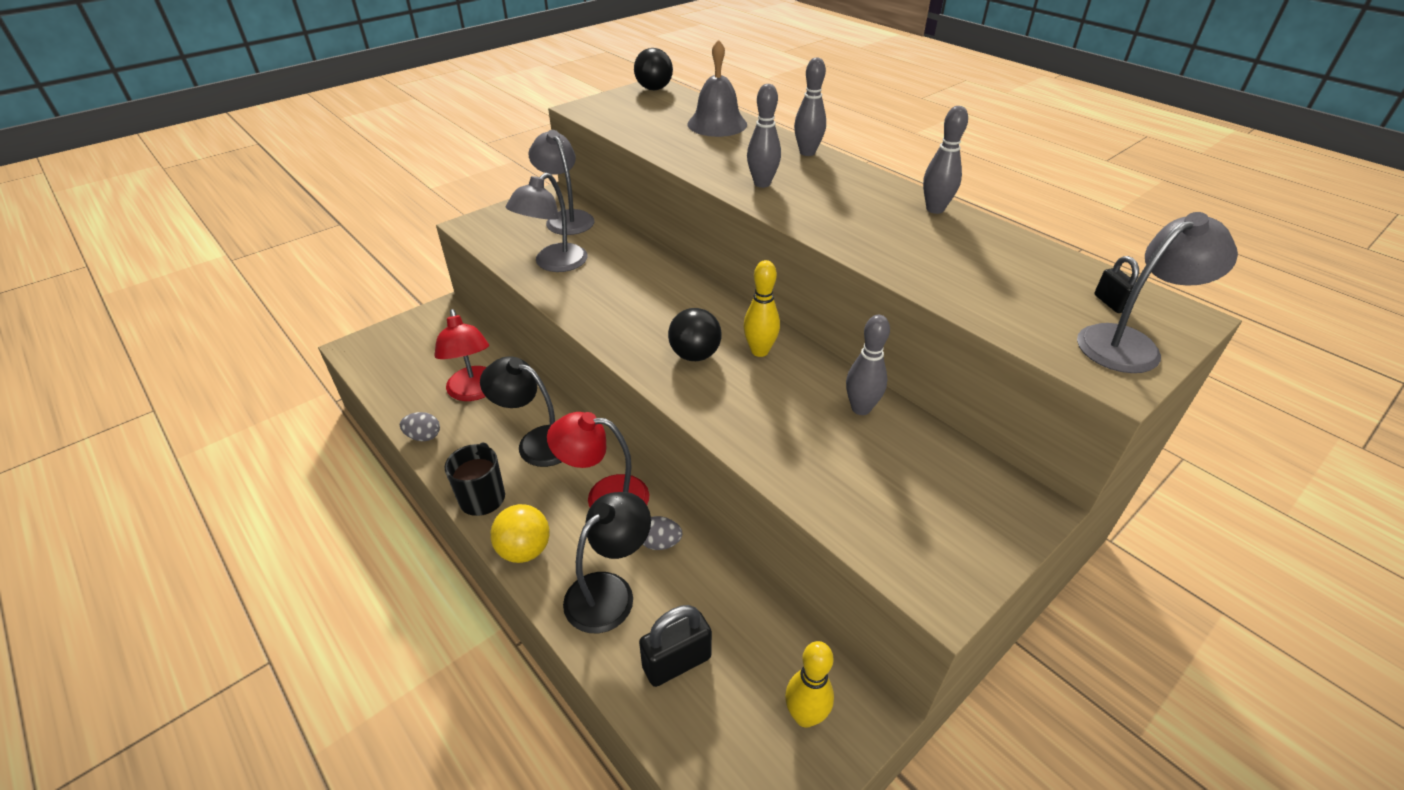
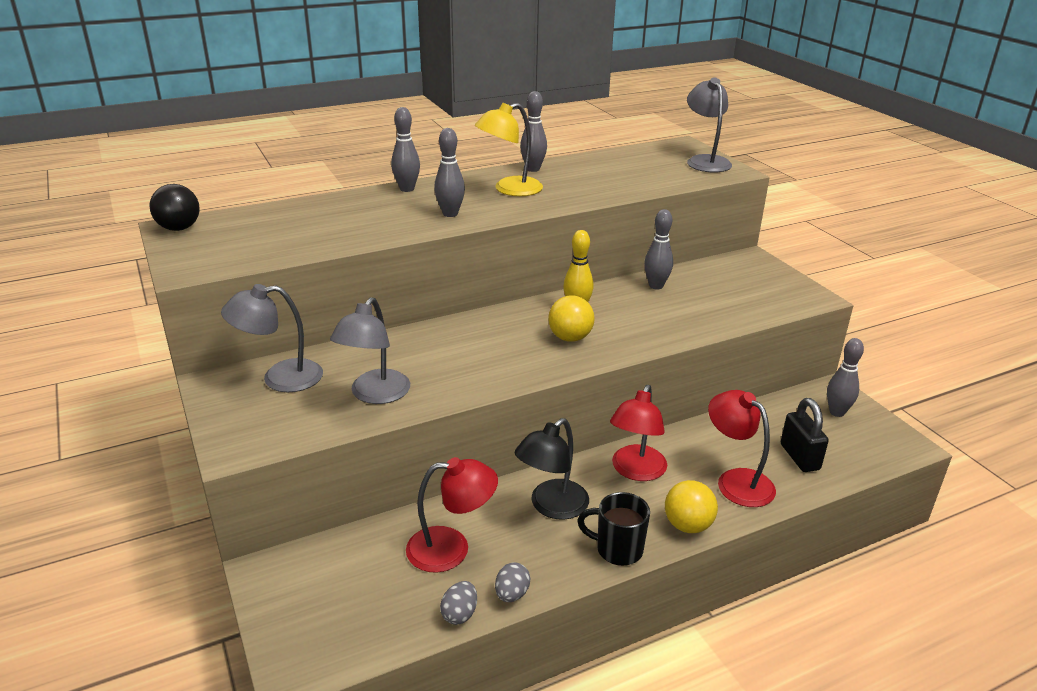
camera: 75 degrees left, 10 degrees down
grey lamp [506,173,588,272] -> grey lamp turned 60 degrees clockwise [330,297,410,404]
black lamp [563,492,651,633] -> red lamp [708,390,776,507]
grey egg [643,516,682,550] -> grey egg moved to [440,581,477,625]
black ball [668,308,721,361] -> yellow ball [548,296,595,342]
grey bell [687,39,747,137] -> none
yellow bowling pin [785,641,834,728] -> grey bowling pin [827,338,864,417]
black padlock [1094,256,1139,313] -> none
none -> yellow lamp [475,103,543,196]

